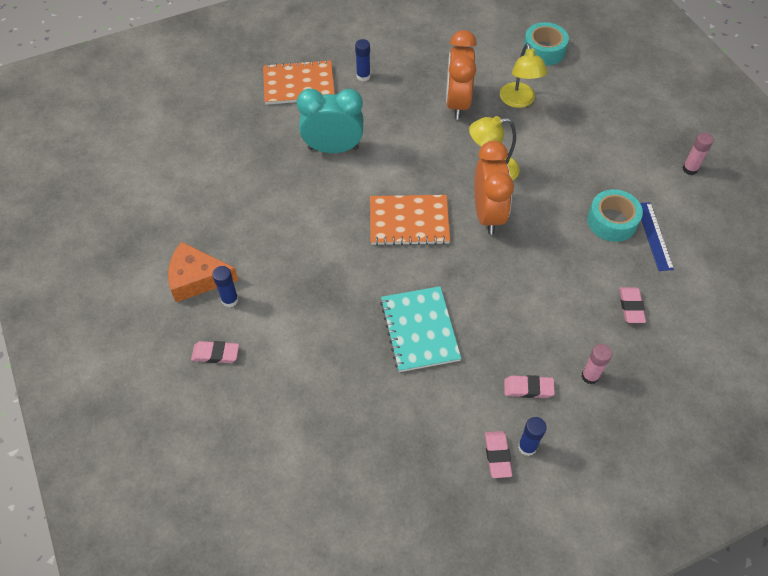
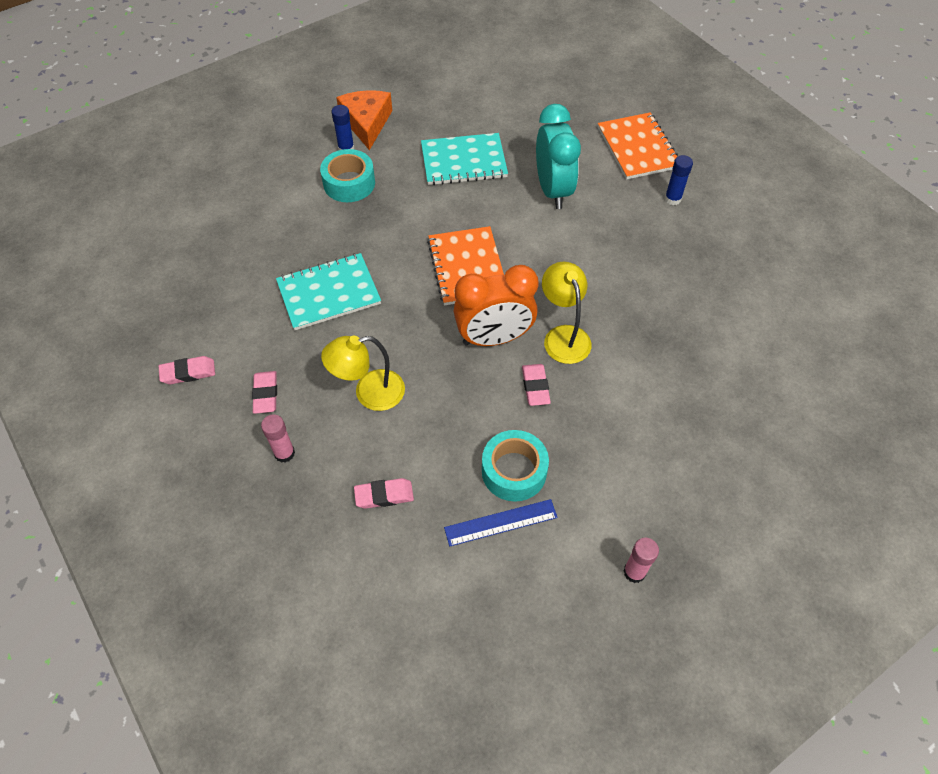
camera: 80 degrees right, 0 degrees up
pink eraser [191,341,239,363] -> pink eraser moved to [522,364,551,406]
orange clock [446,30,477,120] -> none
yellow lamp [500,43,548,108] -> yellow lamp moved to [321,336,405,411]
blue glue stick [518,417,547,456] -> none
turquoise tape [523,22,569,66] -> turquoise tape moved to [320,149,375,202]
none -> turquoise notebook [421,133,508,185]

